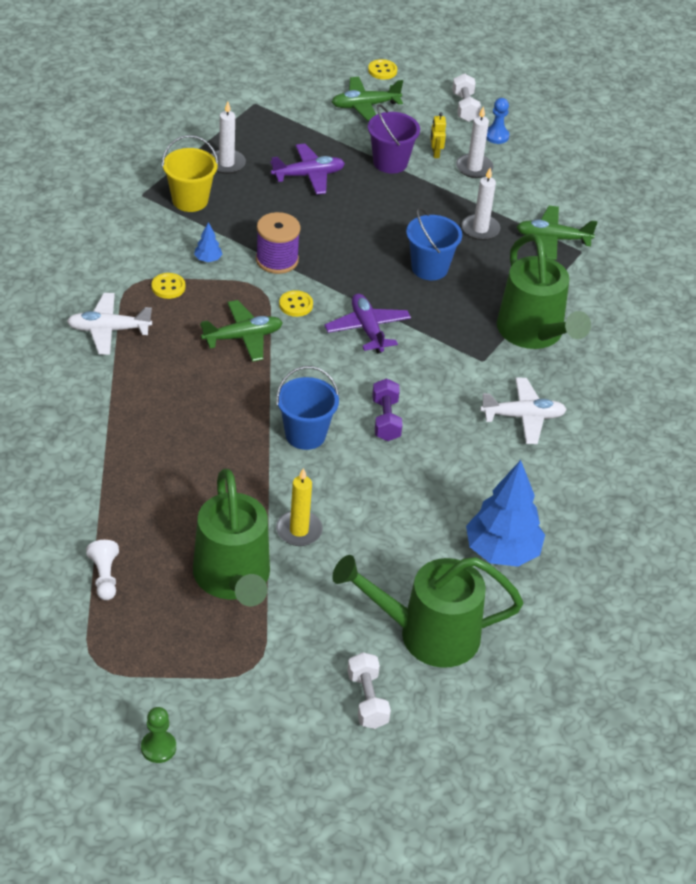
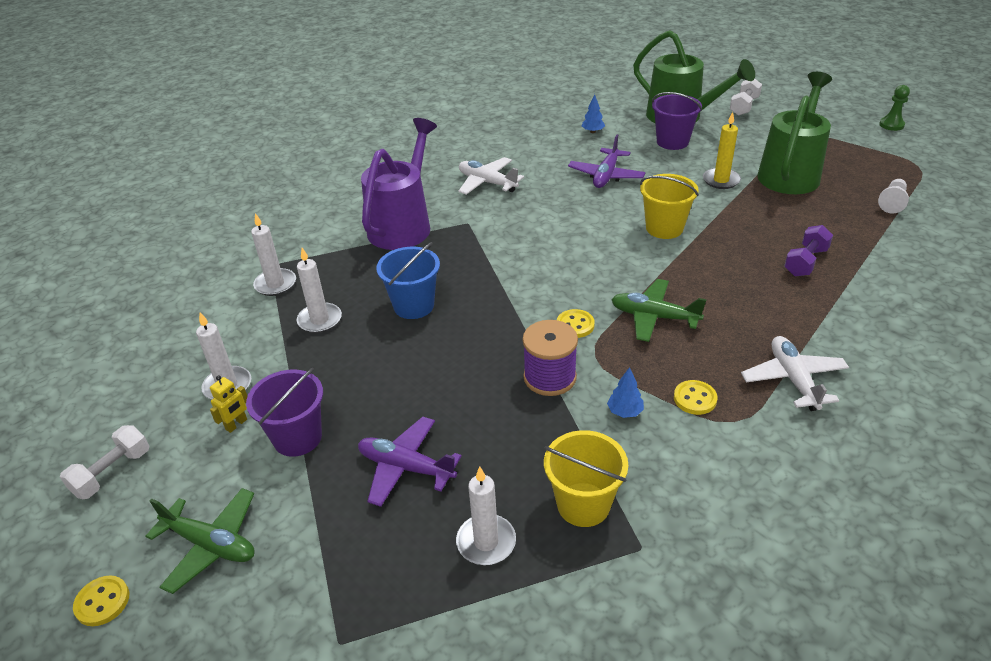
camera: 135 degrees left, 5 degrees down
white plane [67,293,152,355] -> white plane turned 135 degrees counterclockwise [741,336,849,411]
blue bucket [276,366,339,450] -> yellow bucket [640,174,699,239]
purple plane [324,294,411,353] -> purple plane moved to [568,134,646,188]
purple dumbbell [372,378,402,441] -> purple dumbbell moved to [784,225,833,276]
blue tree [466,460,545,567] -> blue tree [582,94,605,133], size x0.41
blue pawn [486,98,510,144] -> none
green watering can [497,233,591,349] -> purple watering can [361,118,437,250]
green plane [517,206,598,260] -> white candle [251,213,296,296]
none -> purple bucket [652,92,702,150]

